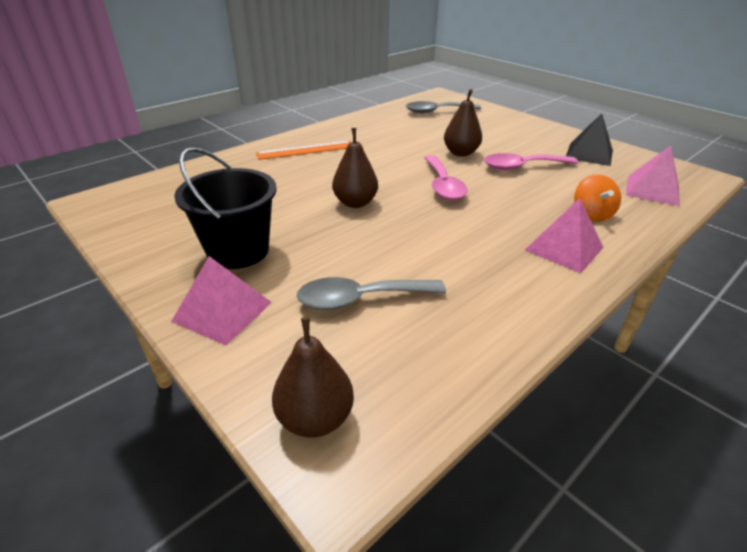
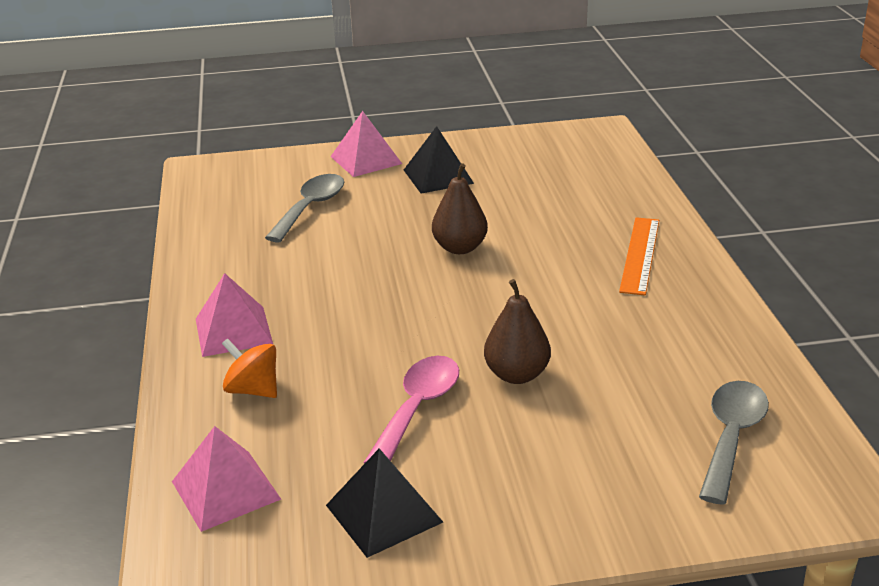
camera: 125 degrees right, 5 degrees down
black bucket [174,147,277,269] -> black pyramid [404,126,474,194]
brown pear [272,317,354,438] -> none
pink spoon [424,155,467,200] -> none

